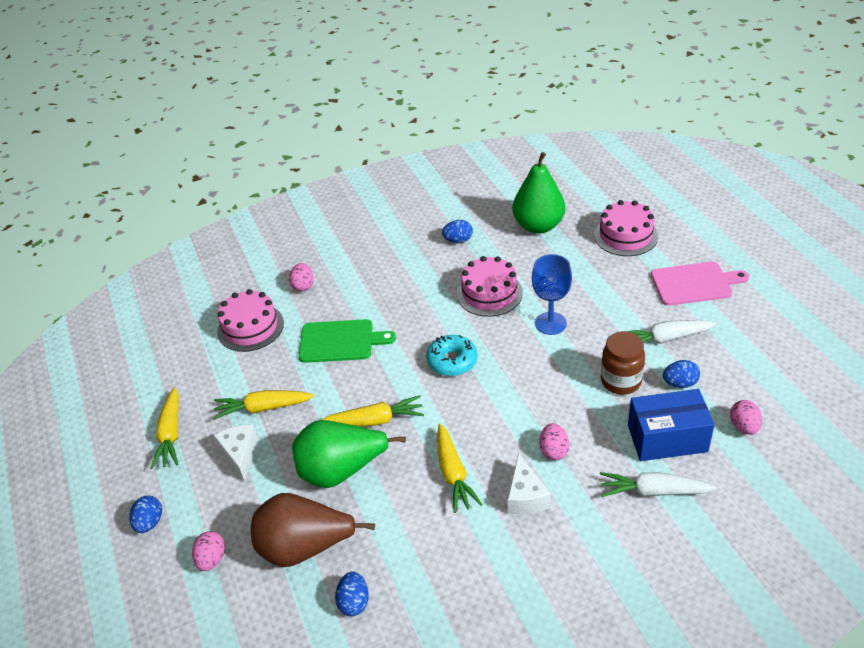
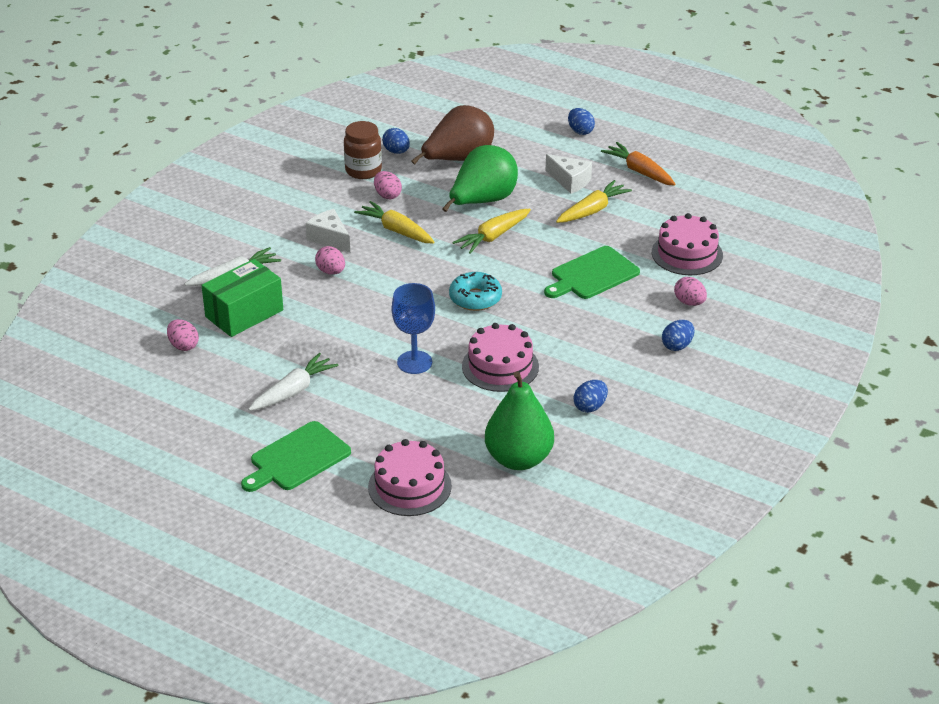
camera: 140 degrees right, 5 degrees down
yellow carrot [150,387,179,469] -> orange carrot [601,142,676,186]
pink egg [192,531,225,571] -> pink egg moved to [374,171,402,199]
brown jar [601,331,645,394] -> brown jar moved to [344,121,382,179]
blue box [628,389,714,461] -> green box [201,259,283,337]
pink cutting board [651,262,749,306] -> green cutting board [241,421,351,492]
blue egg [663,360,700,388] -> blue egg moved to [662,320,694,351]

